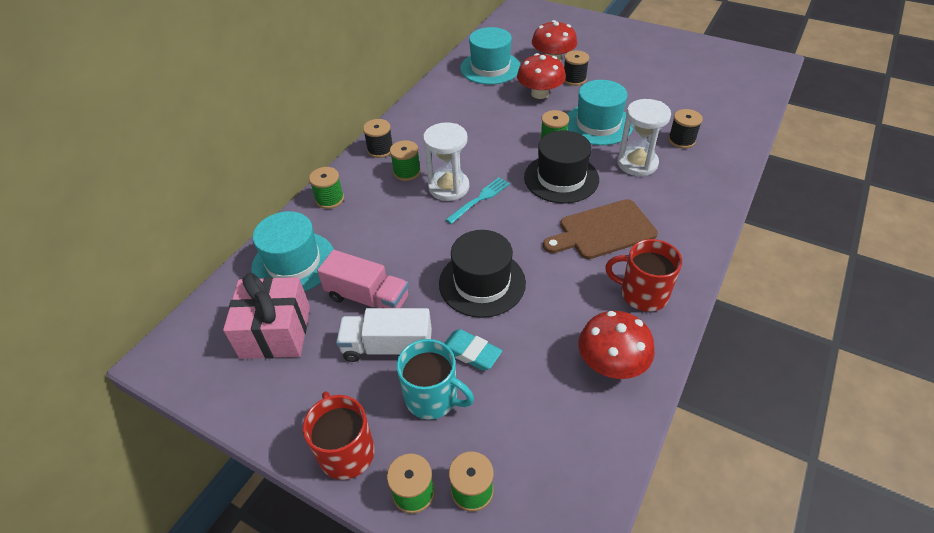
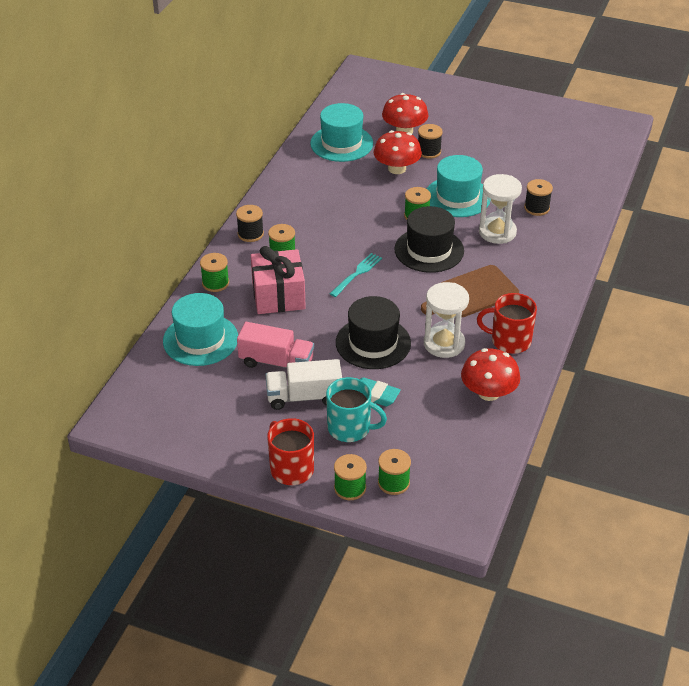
camera: 10 degrees left, 5 degrees down
pink gift [223,273,310,359] -> pink gift moved to [251,246,306,314]
white hourglass [423,122,469,201] -> white hourglass moved to [424,282,469,358]

